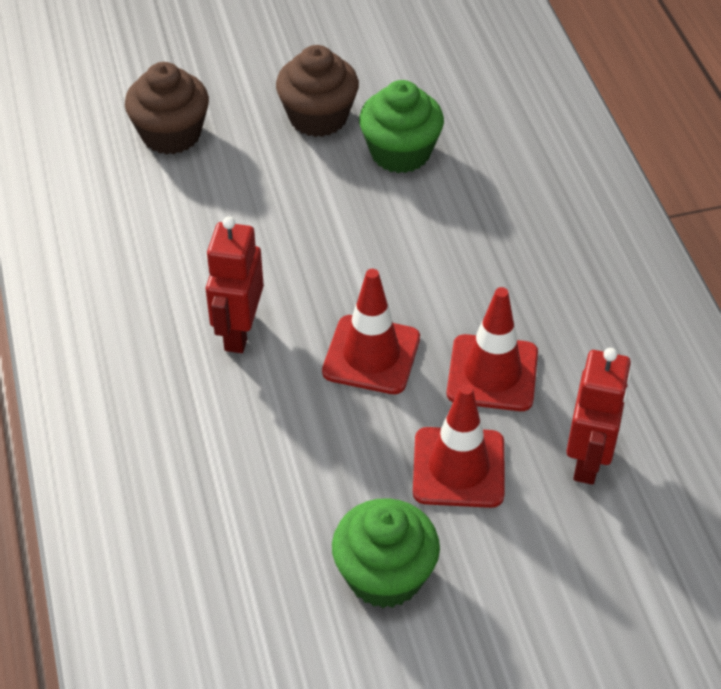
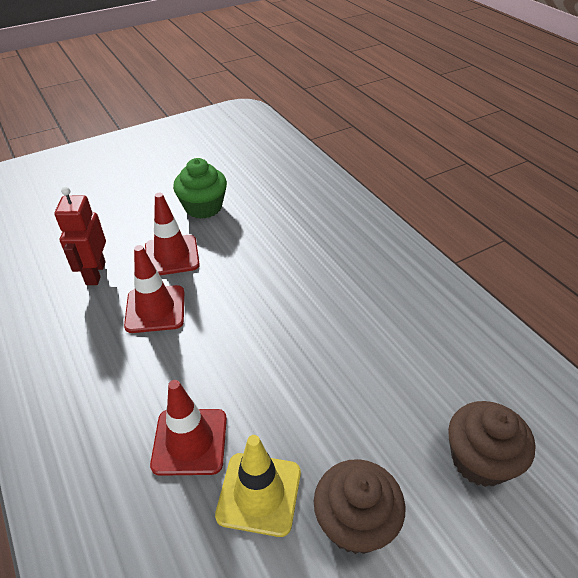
camera: 165 degrees right, 5 degrees down
red robot [206,216,264,353] -> none
red traffic cone [322,269,420,394] -> red traffic cone moved to [150,380,227,476]
green cupcake [359,80,444,173] -> yellow traffic cone [215,435,301,537]

